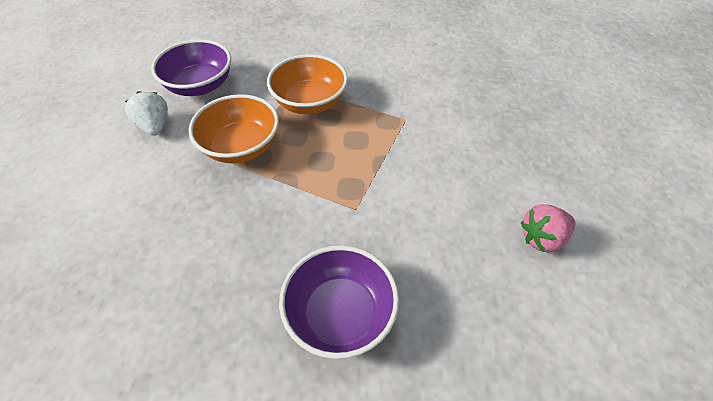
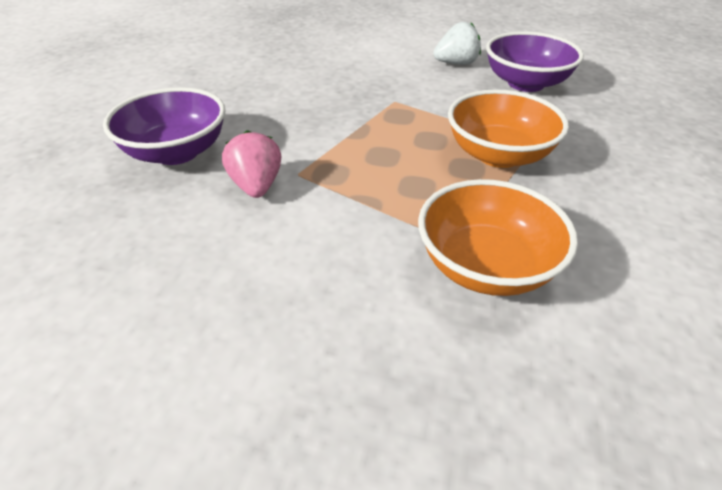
camera: 100 degrees right, 10 degrees down
orange bowl [189,94,279,163] -> orange bowl moved to [418,179,578,296]
pink strawberry [521,204,575,253] -> pink strawberry moved to [222,130,281,198]

